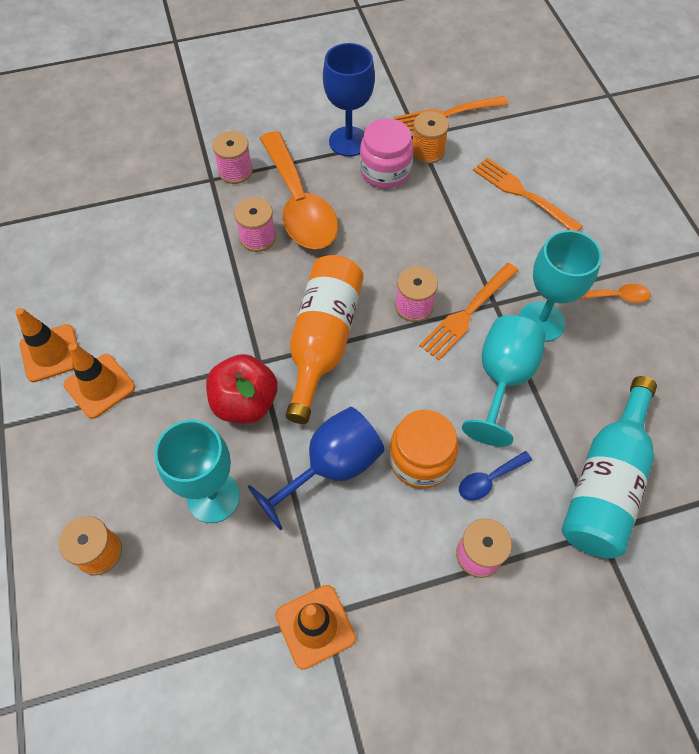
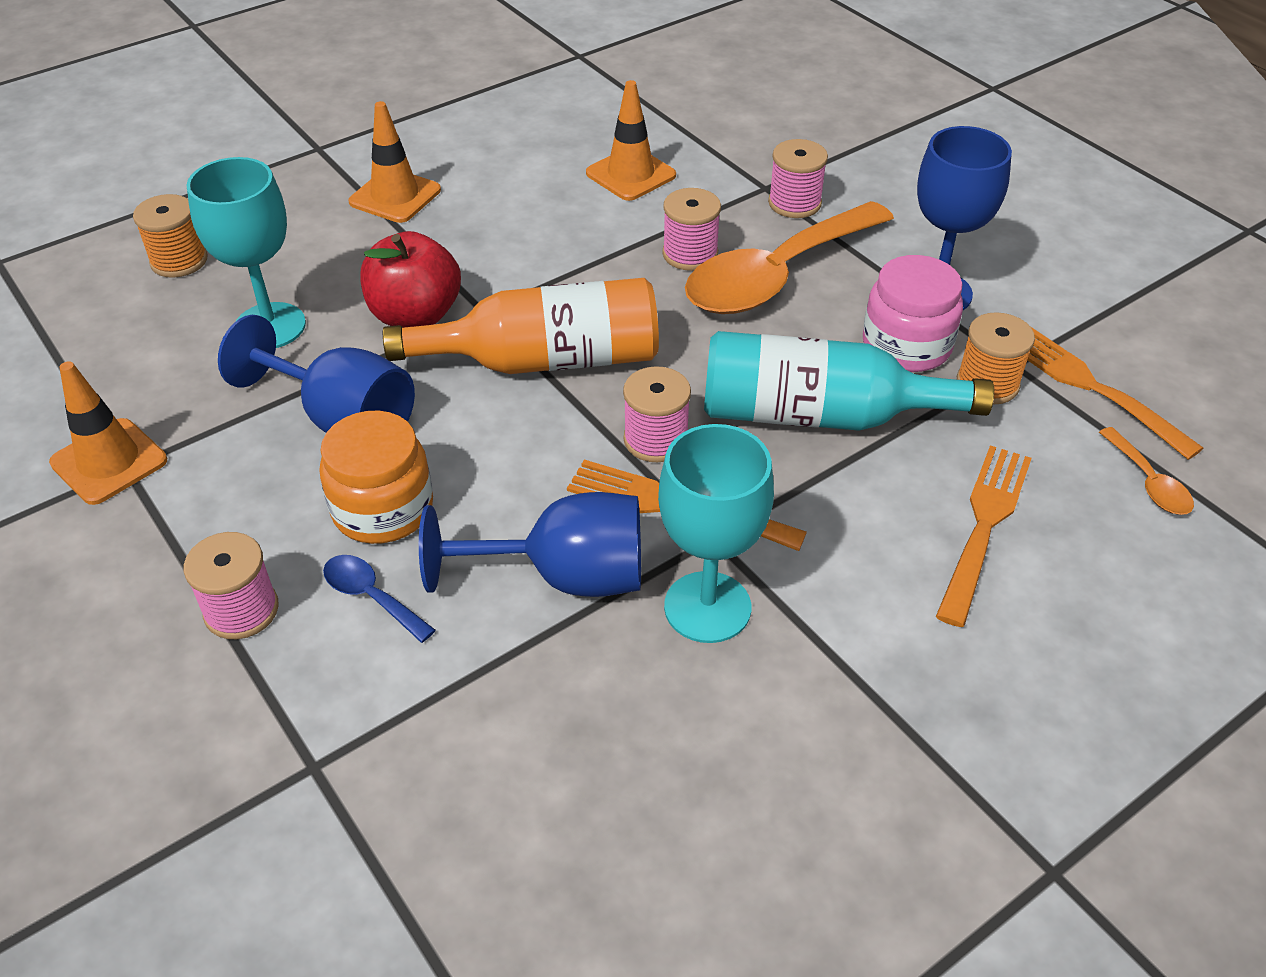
camera: 70 degrees right, 15 degrees down
orange traffic cone [15,308,78,382] -> orange traffic cone moved to [586,80,676,201]
turquoise goblet [462,315,545,447] -> blue goblet [419,492,641,597]
turquoise bottle [562,376,657,558] -> turquoise bottle moved to [704,331,994,431]
orange spoon [580,284,651,303] -> orange spoon moved to [1099,427,1194,515]

